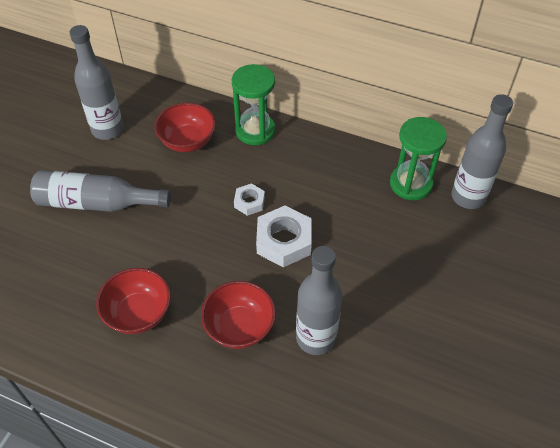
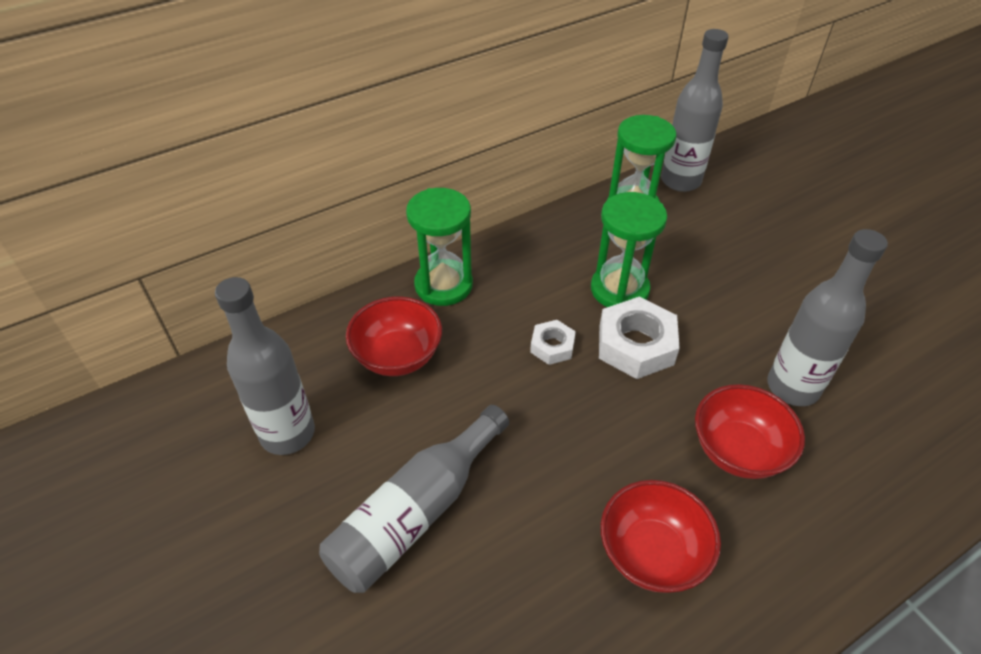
camera: 55 degrees left, 5 degrees down
none -> green hourglass [591,192,667,307]

